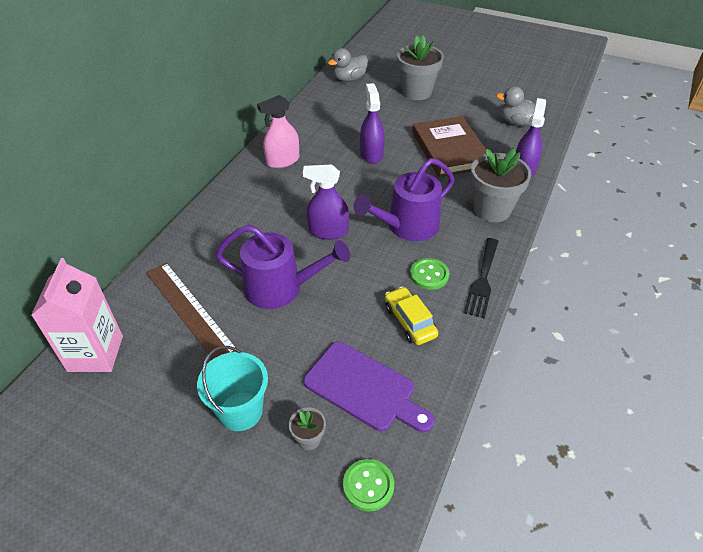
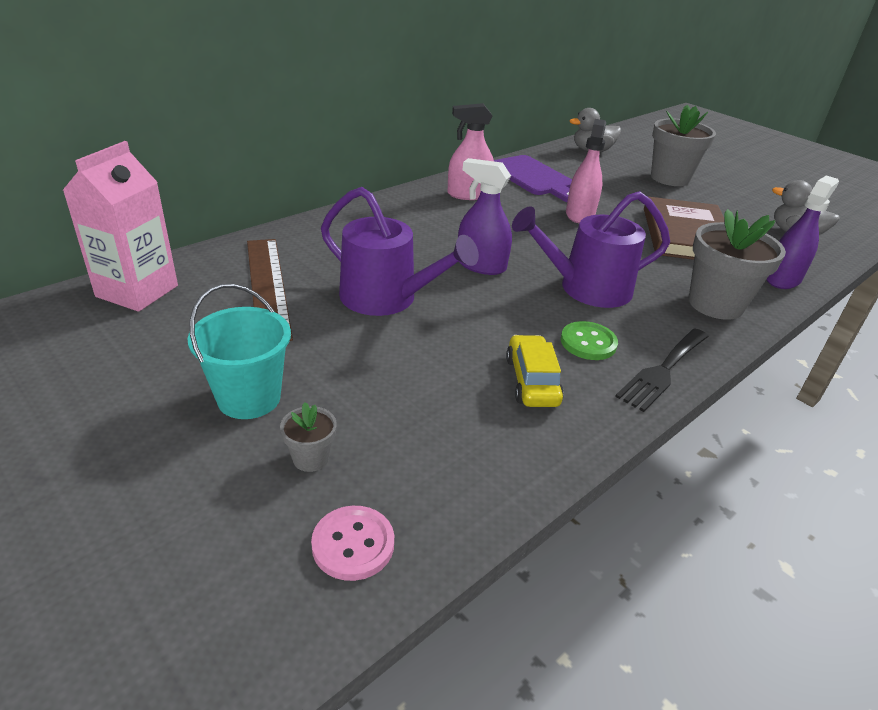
camera: 20 degrees right, 10 degrees down
purple cutting board [304,342,434,432] -> purple cutting board moved to [494,155,572,202]
green button [343,459,394,511] -> pink button [311,506,394,581]
purple spray bottle [360,83,385,164] -> pink spray bottle [566,119,606,223]

